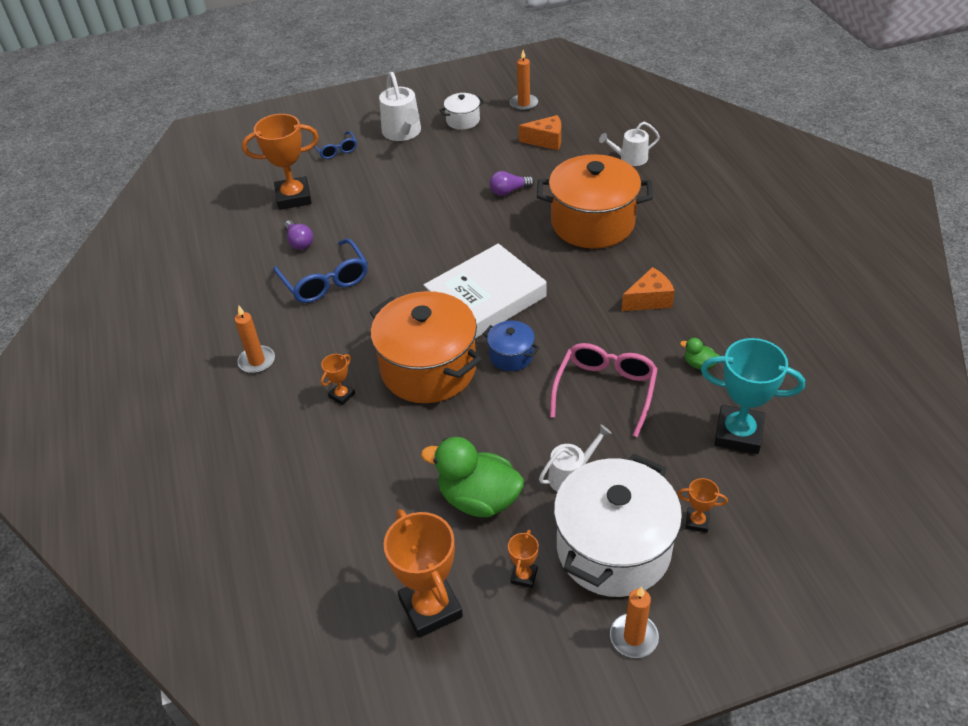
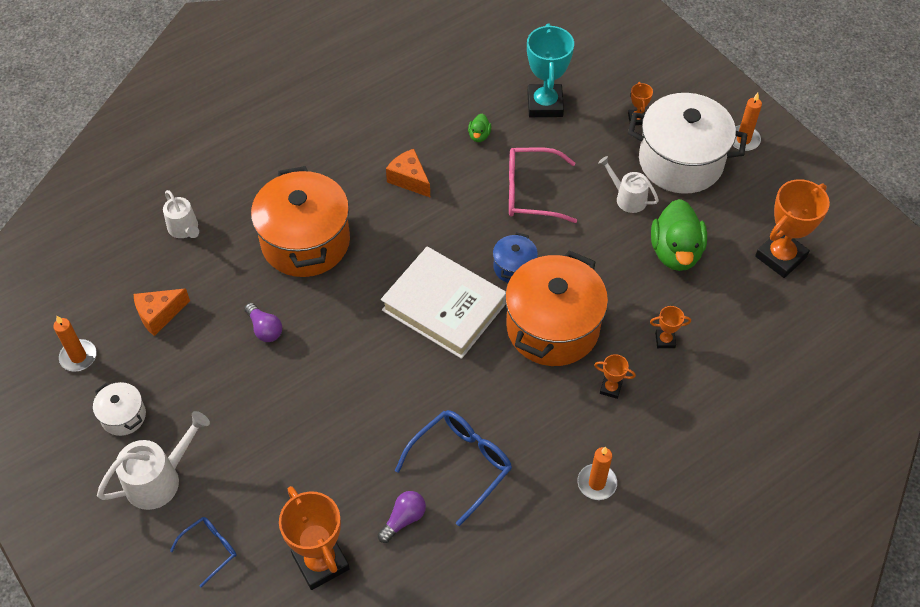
camera: 110 degrees left, 10 degrees up
orange trophy [508,530,539,588] -> orange trophy moved to [650,306,691,348]
orange cheese [519,115,561,150] -> orange cheese turned 105 degrees counterclockwise [134,288,190,336]

